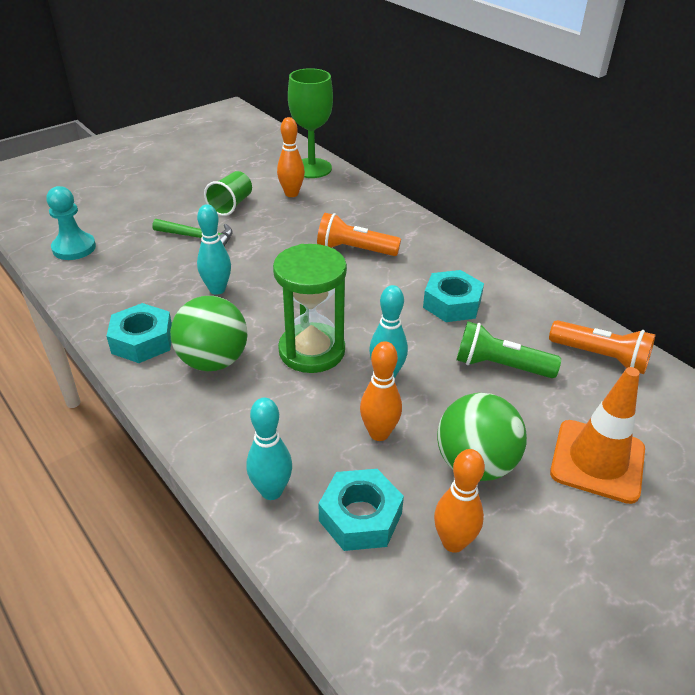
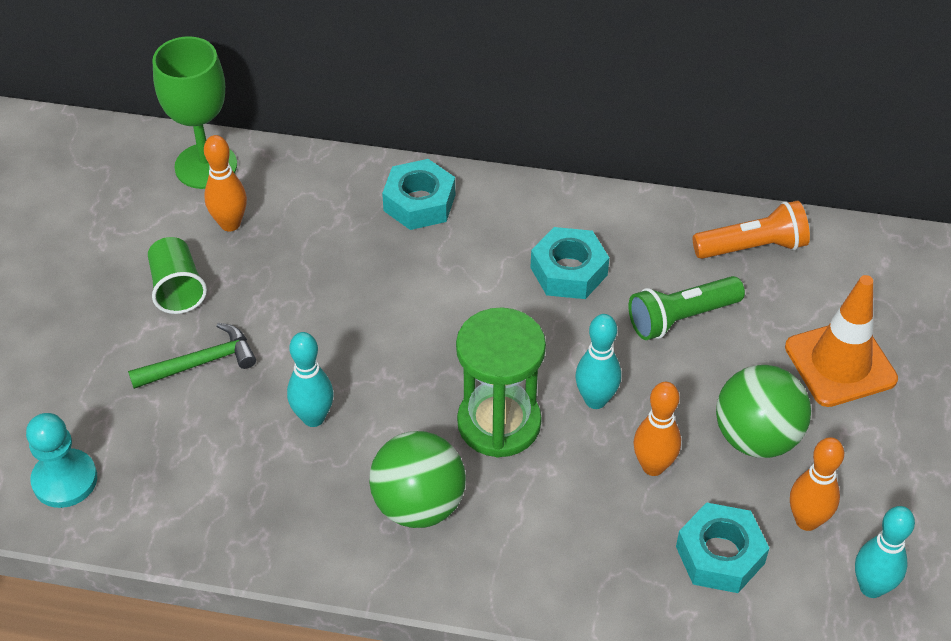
camera: 40 degrees left, 10 degrees up
turquoise nut [106,303,172,363] -> turquoise nut moved to [382,159,455,230]
turquoise bowling pin [247,398,292,500] -> turquoise bowling pin moved to [855,506,915,598]
orange flashlight [317,213,401,256] -> none

